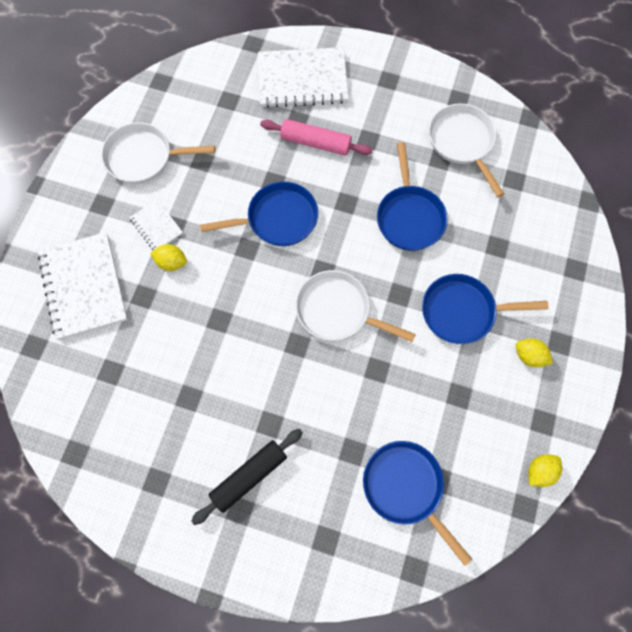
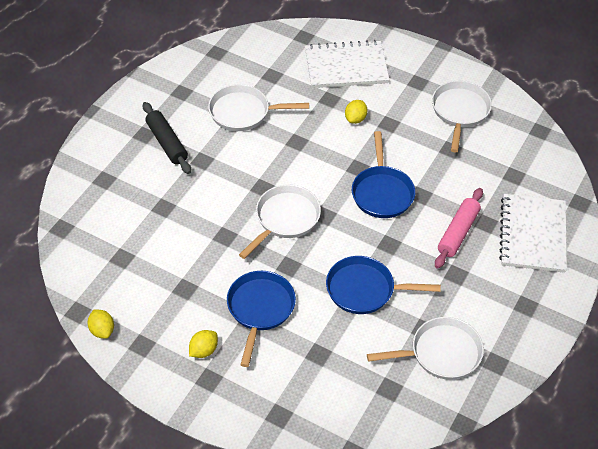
camera: 100 degrees right, 20 degrees down
white notebook [129,199,183,250] -> none
blue pan [363,441,472,566] -> none
none -> white pan [208,84,309,131]

